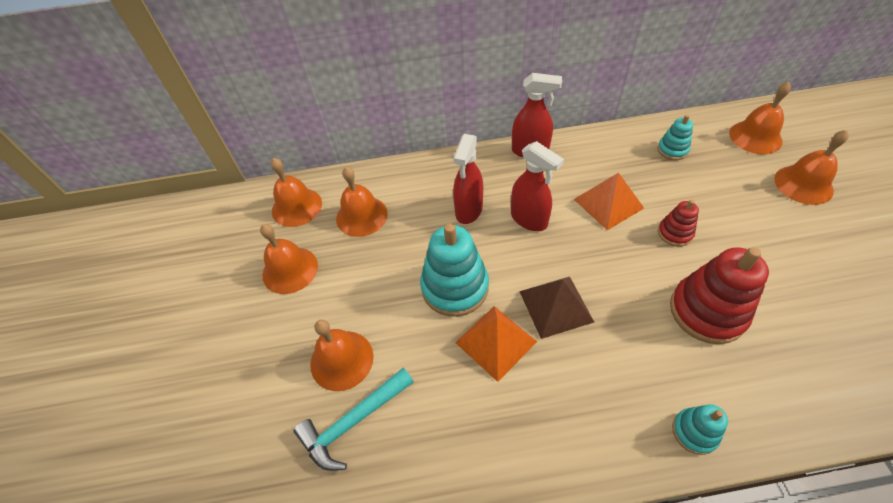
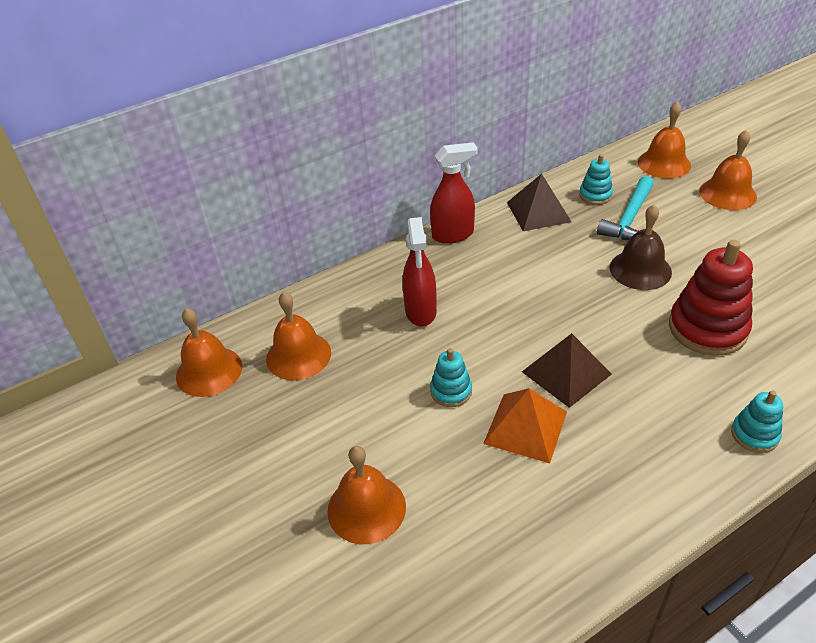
camera: 25 degrees left, 10 degrees down
orange bell [260,224,318,294] -> none
turquoise hammer [294,368,414,471] -> turquoise hammer moved to [597,176,654,240]
turquoise stacking toy [420,224,489,317] -> turquoise stacking toy [430,348,472,407], size x0.52
red spray bottle [511,141,564,231] -> none
orange pyramid [574,173,644,230] -> none
red stacking toy [658,200,699,247] -> brown bell [610,205,672,290]
none -> brown pyramid [507,174,572,231]

